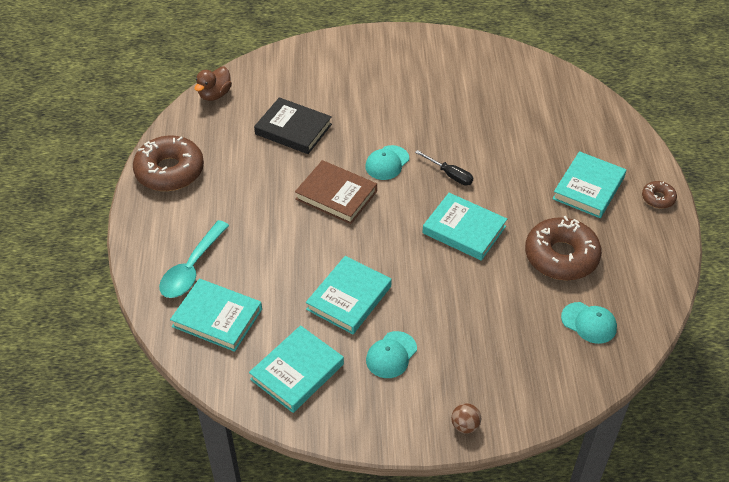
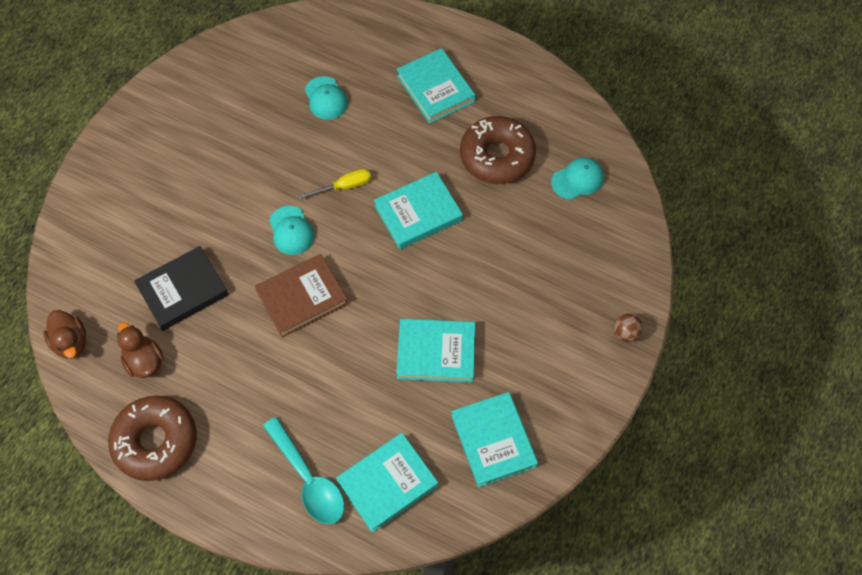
camera: 60 degrees left, 15 degrees up
turquoise book [306,256,392,334] -> turquoise book turned 60 degrees counterclockwise [397,319,475,382]
turquoise cap [366,331,417,378] -> turquoise cap moved to [305,76,348,120]
black screwdriver [415,150,473,185] -> yellow screwdriver [299,169,371,199]
brown donut [642,181,677,209] -> none
none -> brown duck [117,322,163,378]

